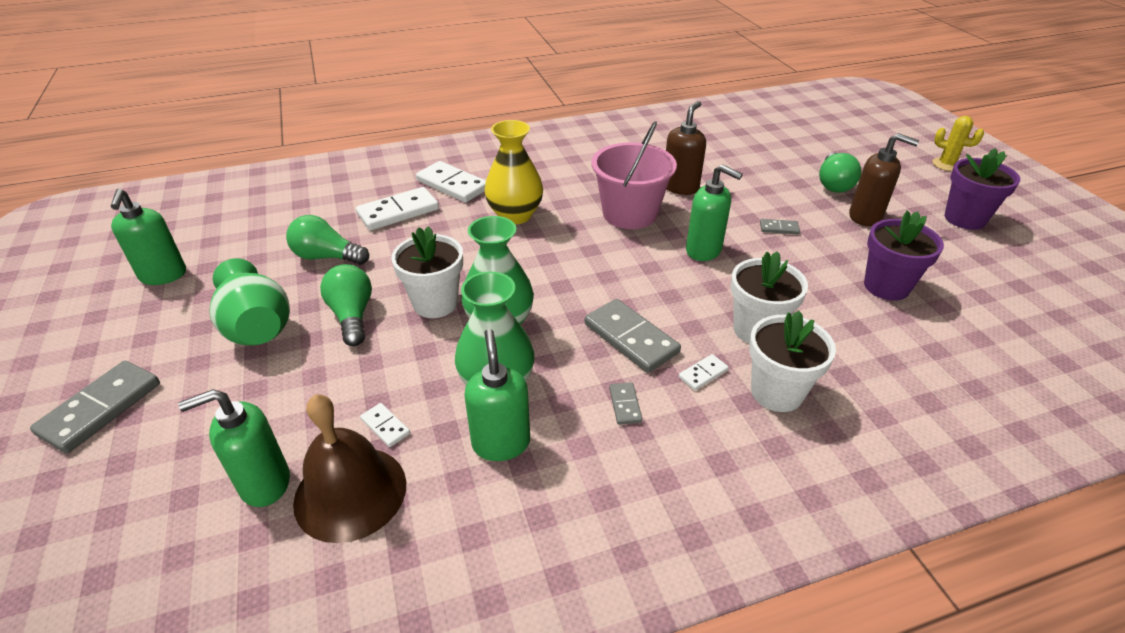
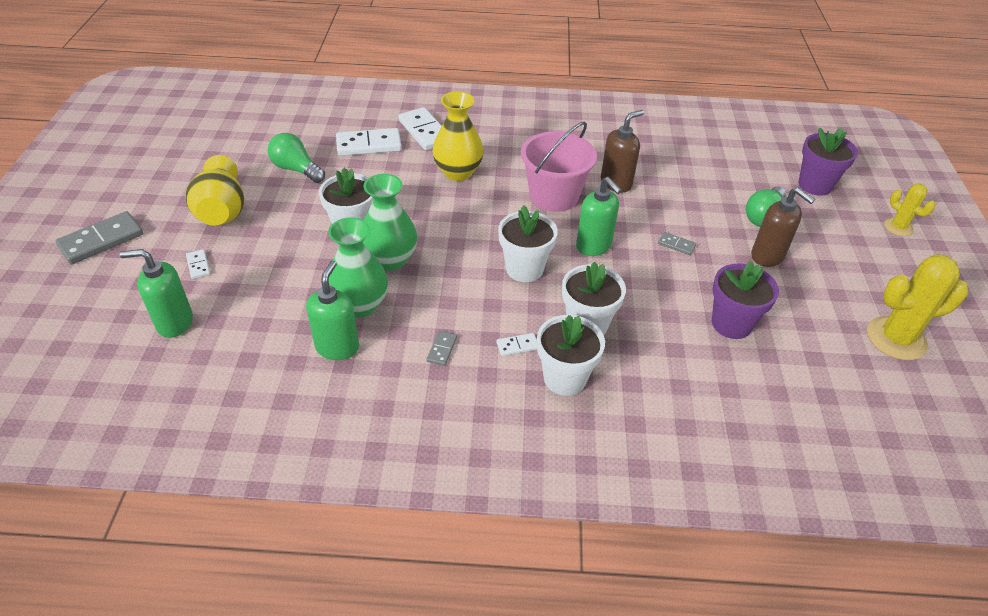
camera: 20 degrees right, 5 degrees up
green soap dispenser [110,189,186,285] -> none
green vase [209,258,290,346] -> yellow vase [186,155,244,226]
brown bell [293,394,406,543] -> none
green light bulb [320,264,372,346] -> none
white domino [360,403,410,447] -> white domino moved to [186,249,210,279]
grey domino [585,299,681,373] -> none
purple flower pot [945,148,1020,230] -> purple flower pot moved to [798,128,858,196]
none -> white flower pot [498,205,558,282]
none -> yellow cactus [867,254,968,360]

